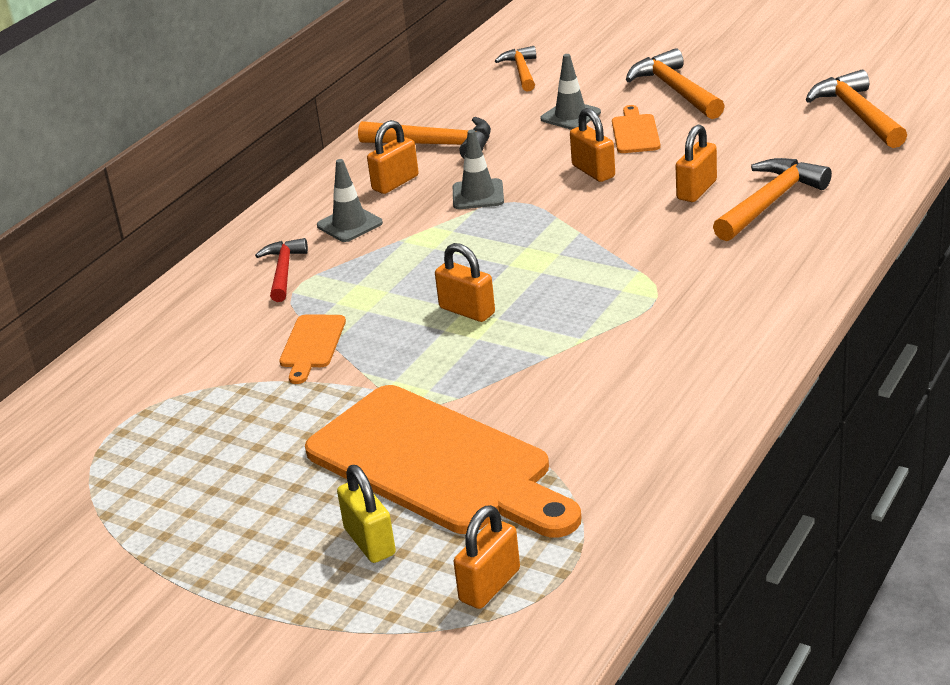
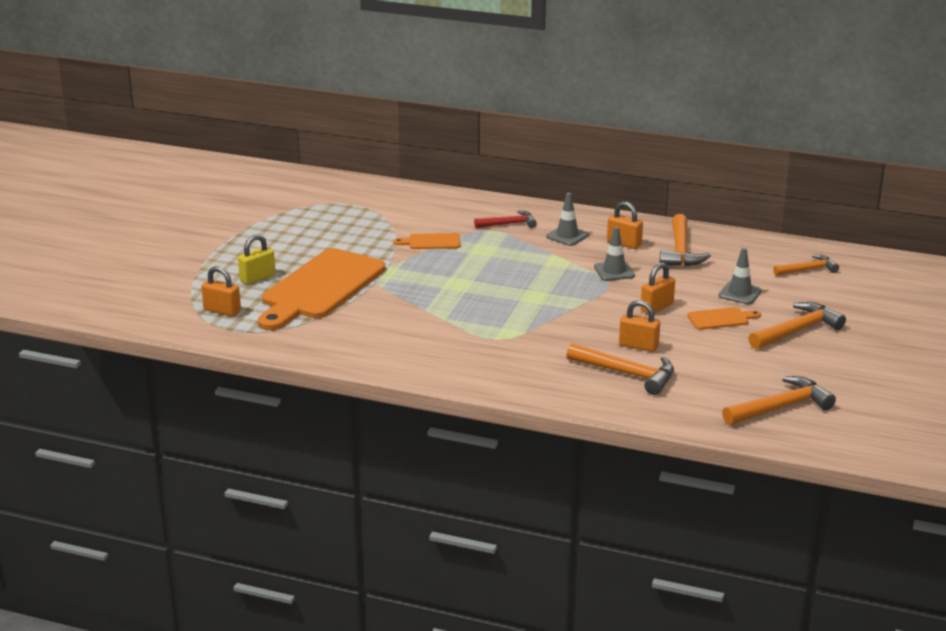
camera: 75 degrees right, 5 degrees down
orange padlock [435,243,495,322] -> none

